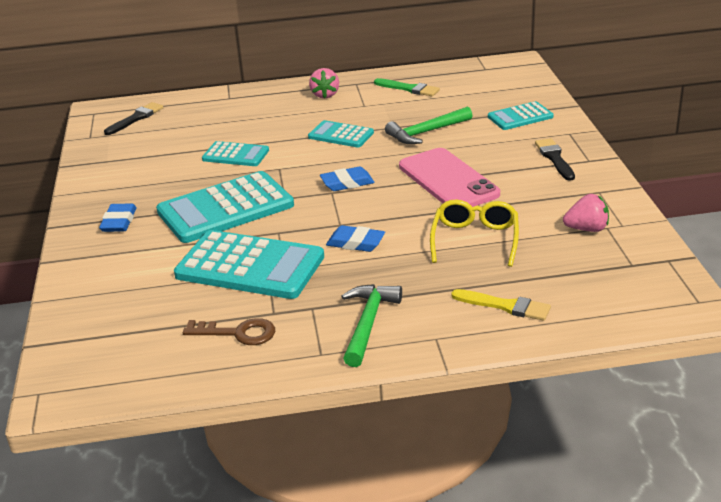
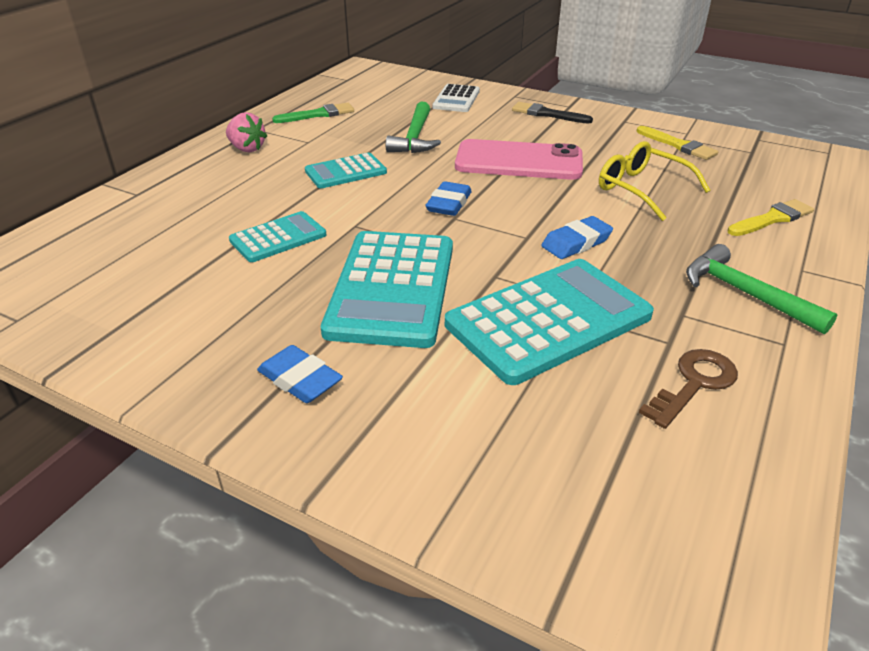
camera: 55 degrees left, 5 degrees up
black brush [104,102,164,135] -> none
turquoise calculator [488,101,554,130] -> white calculator [432,84,480,112]
pink strawberry [563,194,609,232] -> yellow brush [637,126,719,160]

